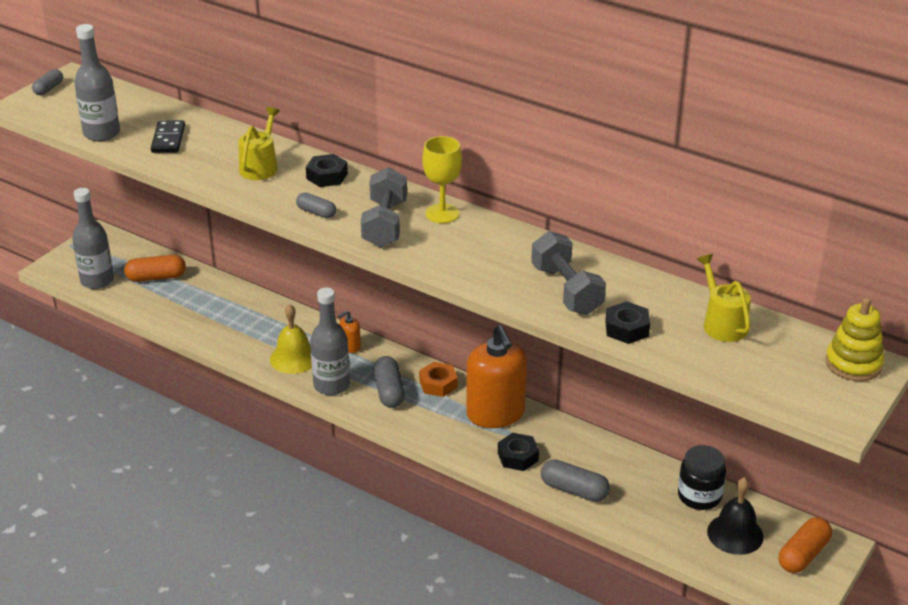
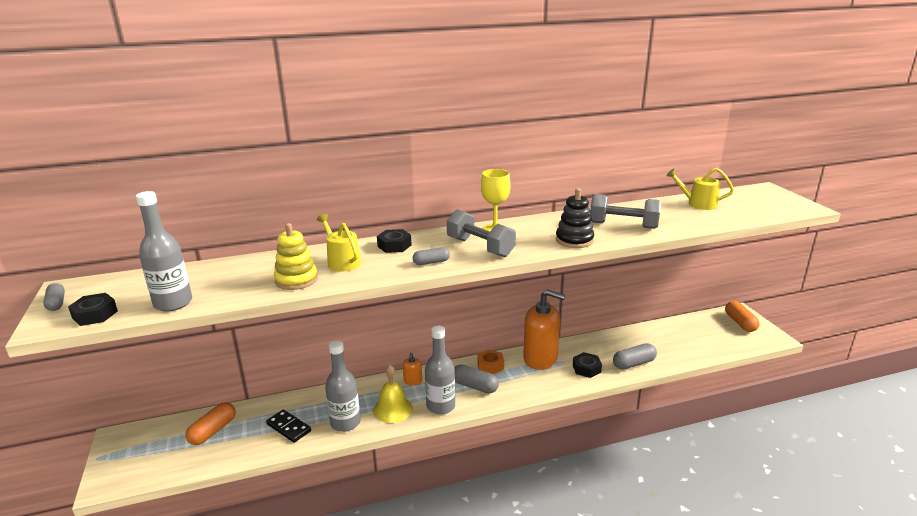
camera: 50 degrees left, 10 degrees down
grey bottle [72,188,114,289] -> grey bottle moved to [325,340,360,432]
black domino [151,120,185,153] -> black domino moved to [266,410,311,443]
black nut [605,301,650,344] -> black nut moved to [68,293,118,326]
black jar [678,445,726,510] -> none
black bell [707,477,764,555] -> none
yellow stacking toy [826,297,884,381] -> yellow stacking toy moved to [274,223,318,290]
none -> black stacking toy [556,188,594,248]

